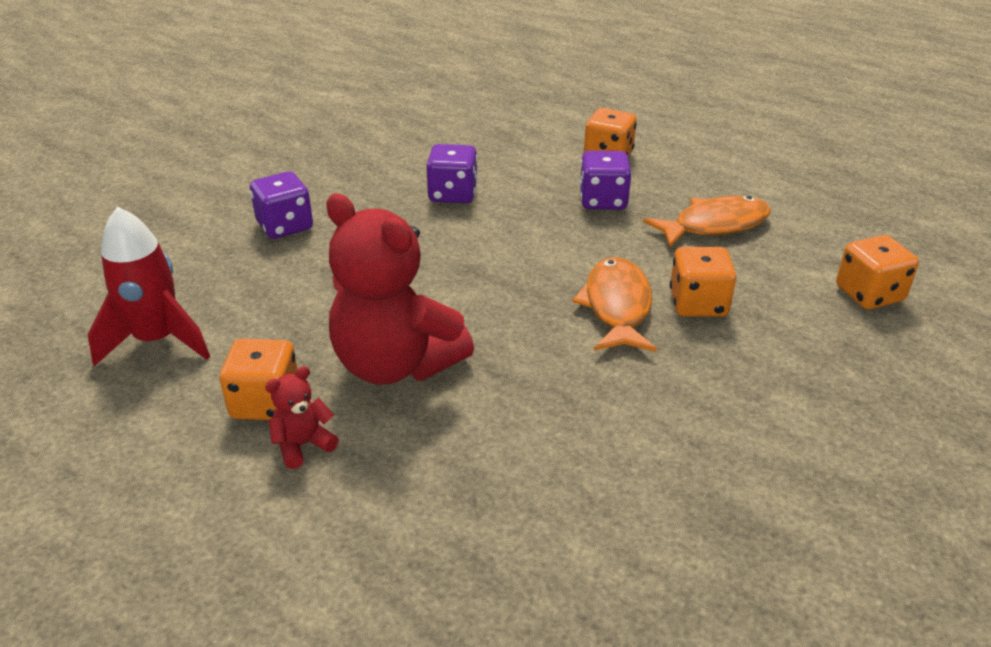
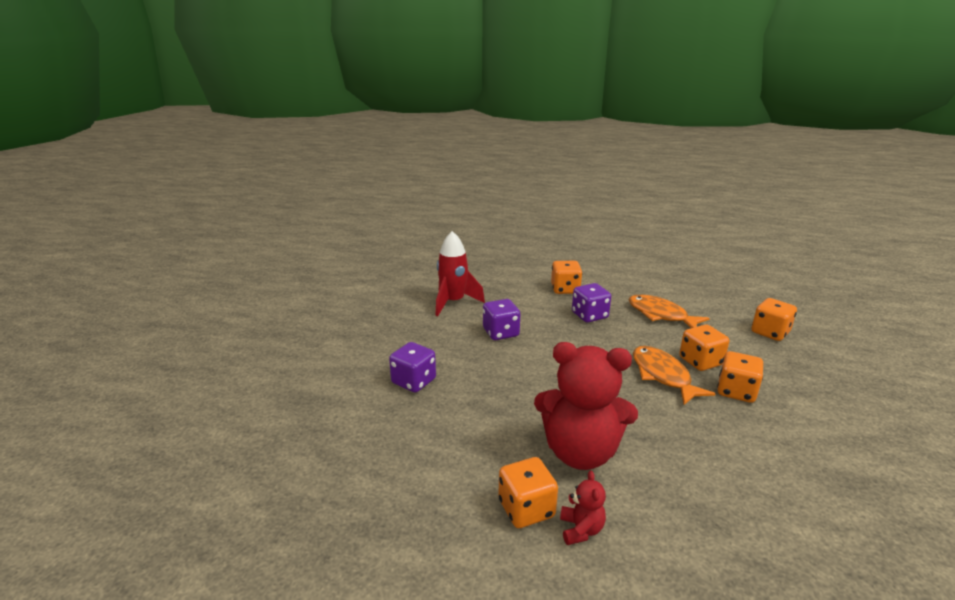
camera: 25 degrees left, 10 degrees down
red rocket [88,206,210,366] -> red rocket moved to [435,231,485,316]
red teddy bear [265,366,339,469] -> red teddy bear turned 150 degrees clockwise [560,470,606,545]
orange fish [643,196,771,247] -> orange fish turned 90 degrees counterclockwise [628,295,710,328]
none -> orange dice [717,351,763,403]

